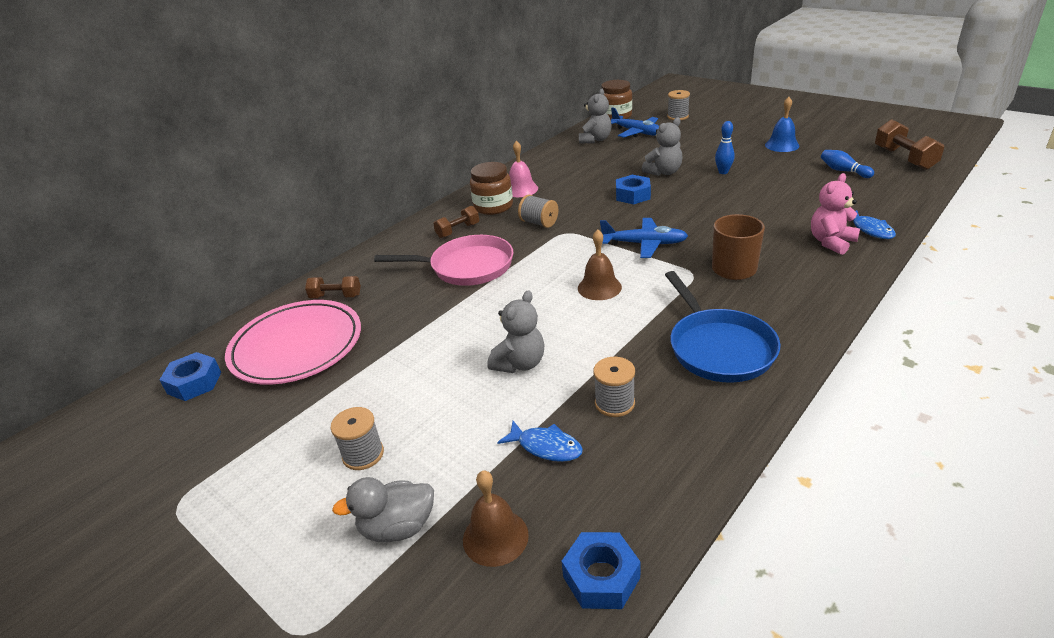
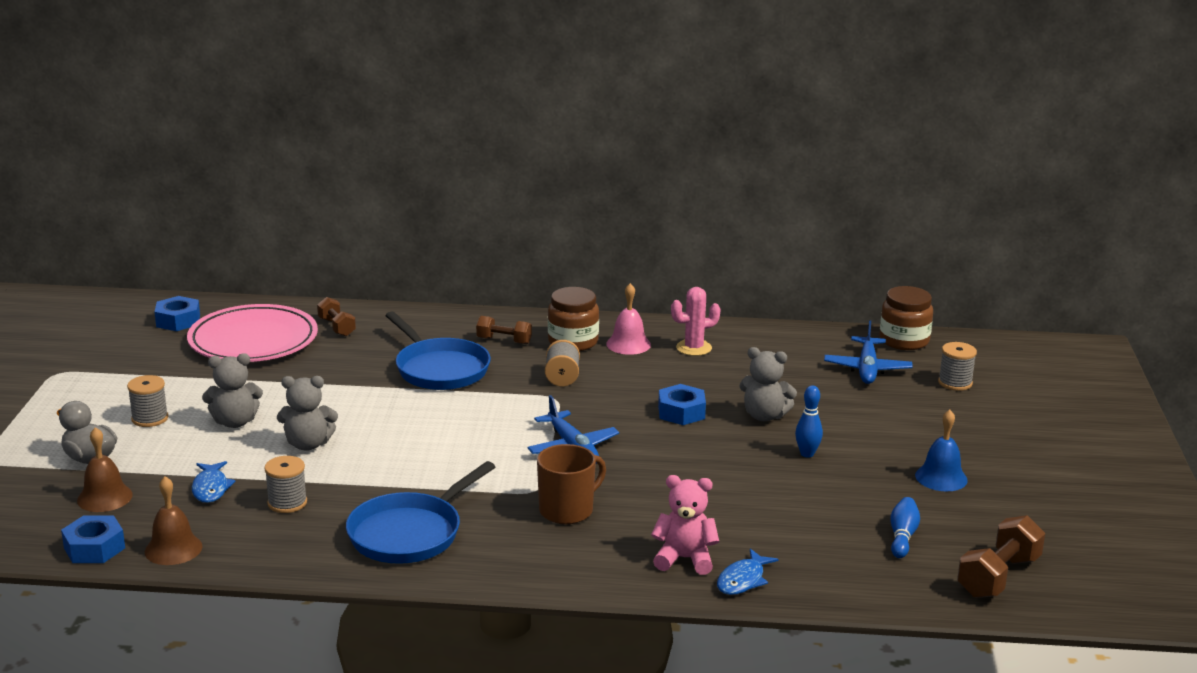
camera: 50 degrees right, 10 degrees down
pink pan [374,235,514,286] -> blue pan [385,311,491,390]
brown bell [578,230,622,300] -> brown bell moved to [145,476,202,565]
grey teddy bear [579,89,612,143] -> grey teddy bear moved to [202,353,263,428]
none -> pink cactus [671,287,721,356]

